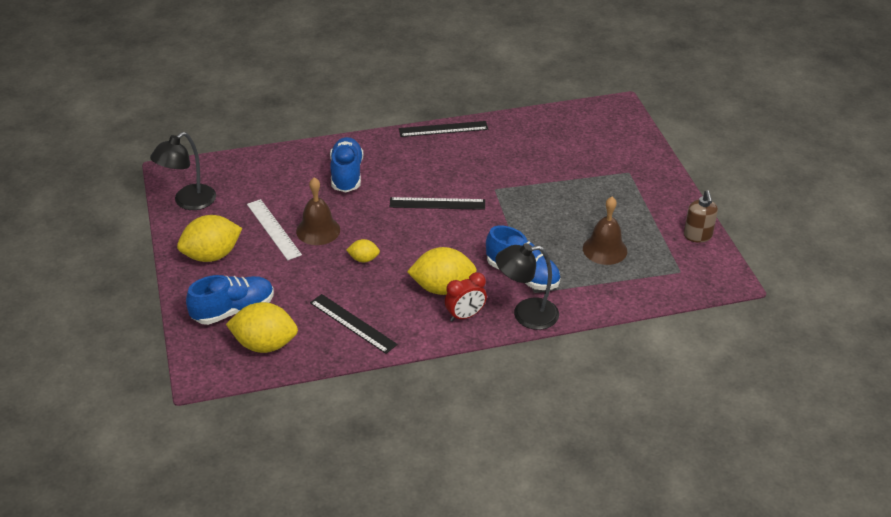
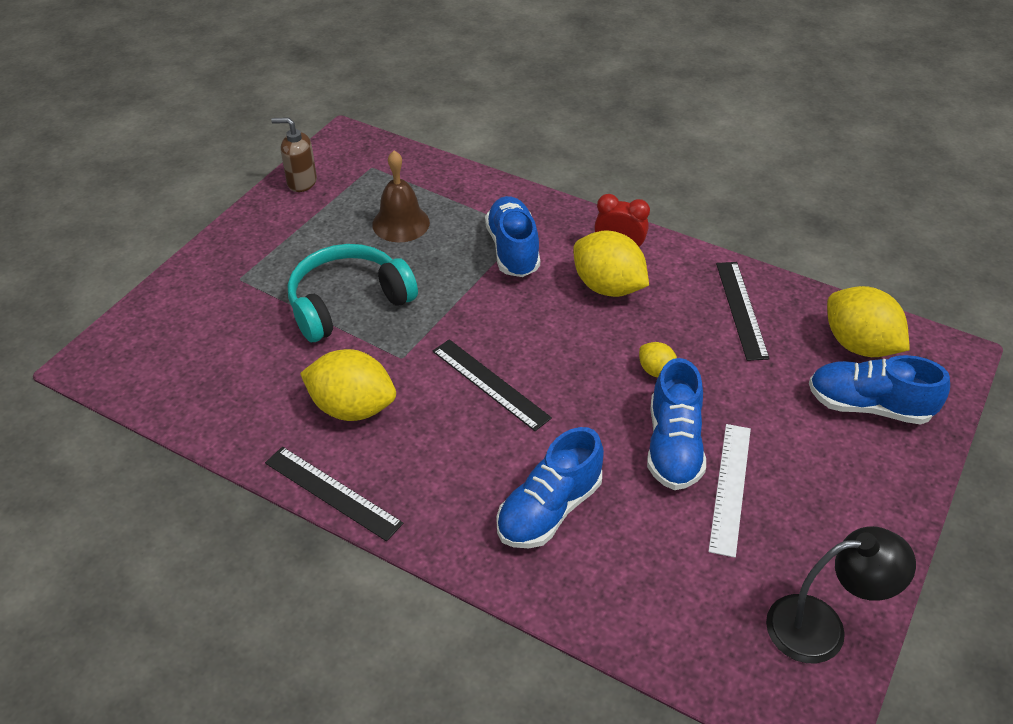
camera: 135 degrees left, 5 degrees up
yellow lemon [177,215,242,262] -> yellow lemon moved to [300,349,396,421]
brown bell [296,177,340,245] -> blue shoe [647,358,706,490]
black lamp [496,243,559,330] -> none
brown soap dispenser [684,190,718,243] -> brown soap dispenser turned 120 degrees counterclockwise [271,117,317,192]
none -> turquoise headphones [288,244,418,342]

